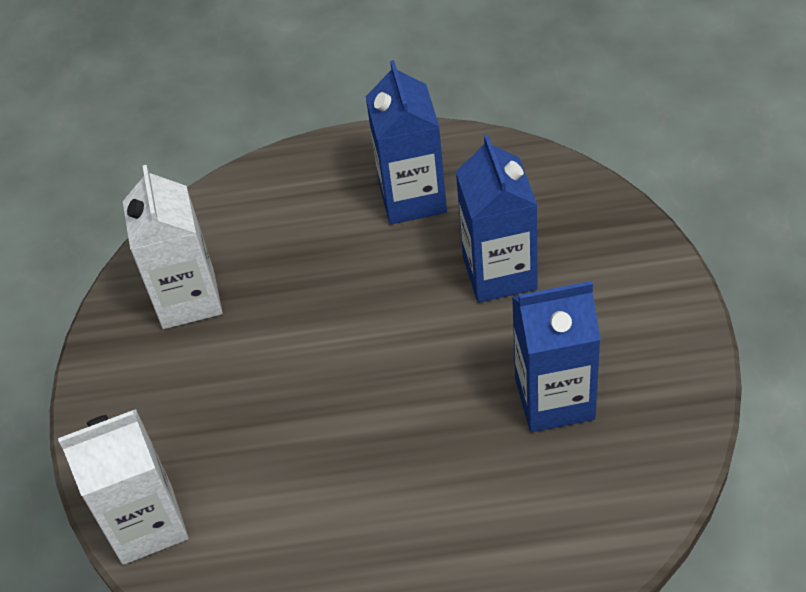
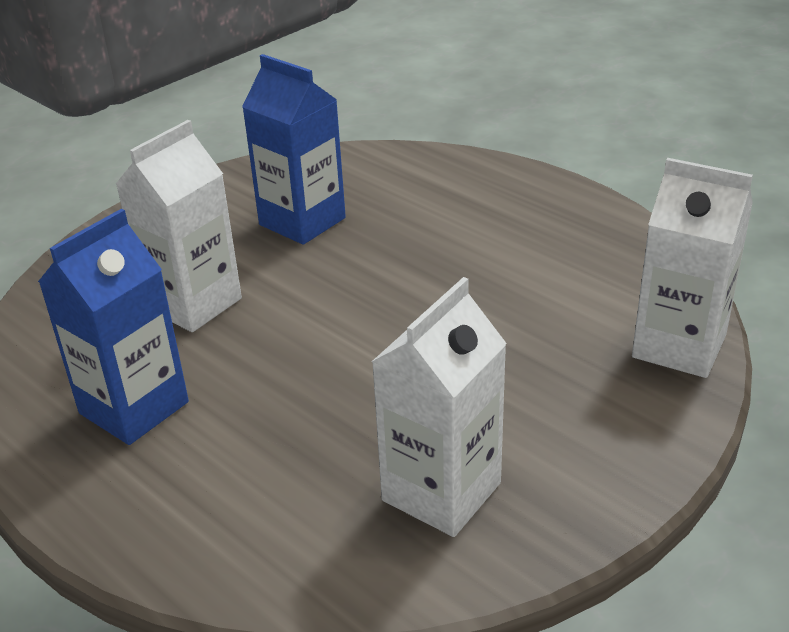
camera: 135 degrees left, 15 degrees down
blue carton [456,134,538,303] -> white carton [116,120,242,332]

